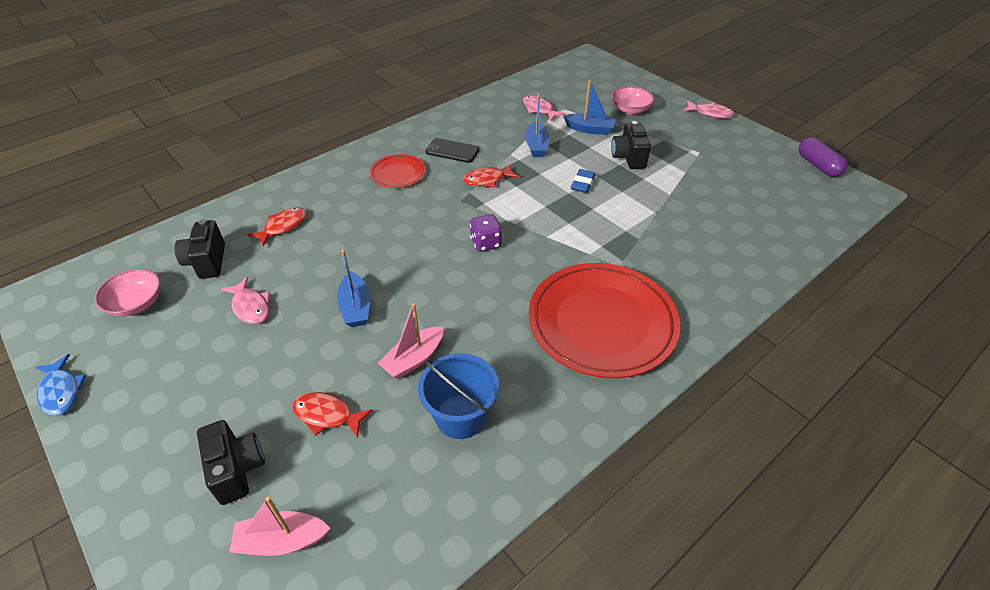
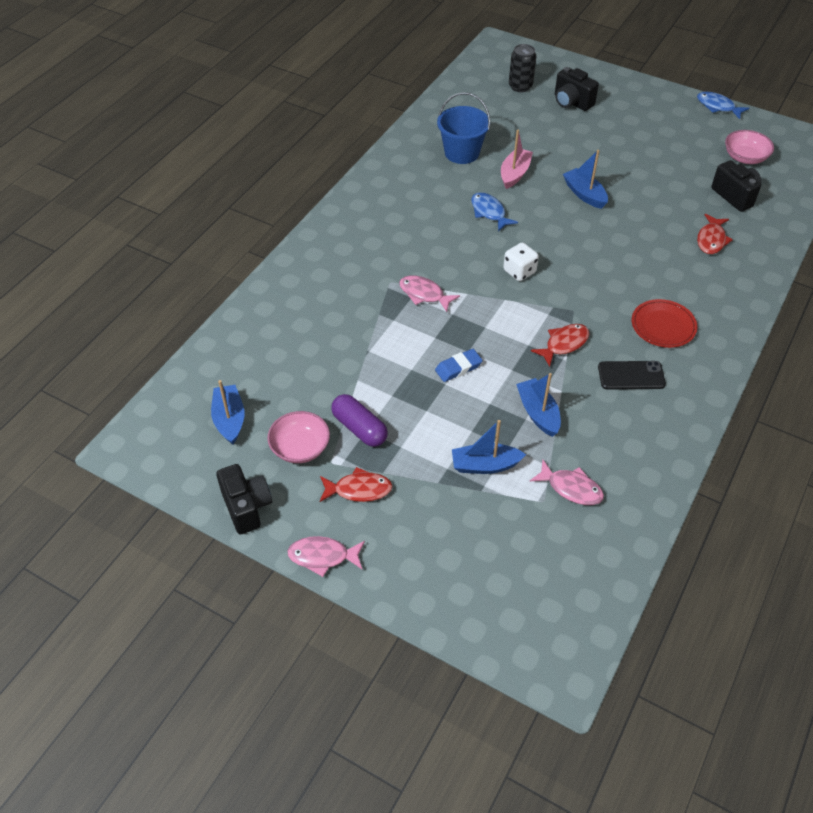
camera: 160 degrees right, 5 degrees up
pink fish [221,277,270,324] -> pink fish moved to [399,275,460,312]
pink boat [229,497,330,556] -> black can [509,44,536,92]
red fish [292,392,373,438] -> red fish moved to [319,467,393,502]
purple dice [470,214,502,252] -> white dice [503,242,539,281]
red plate [529,263,680,378] -> none
blue eraser [571,169,595,193] -> blue eraser turned 60 degrees clockwise [435,349,483,382]
pink bowl [611,86,654,114] -> pink bowl moved to [267,411,330,463]
black camera [611,121,651,169] -> black camera moved to [216,464,272,535]
purple capsule [799,137,848,177] -> purple capsule moved to [331,394,388,447]
none -> blue boat [211,380,244,444]
none -> blue fish [471,192,518,232]

